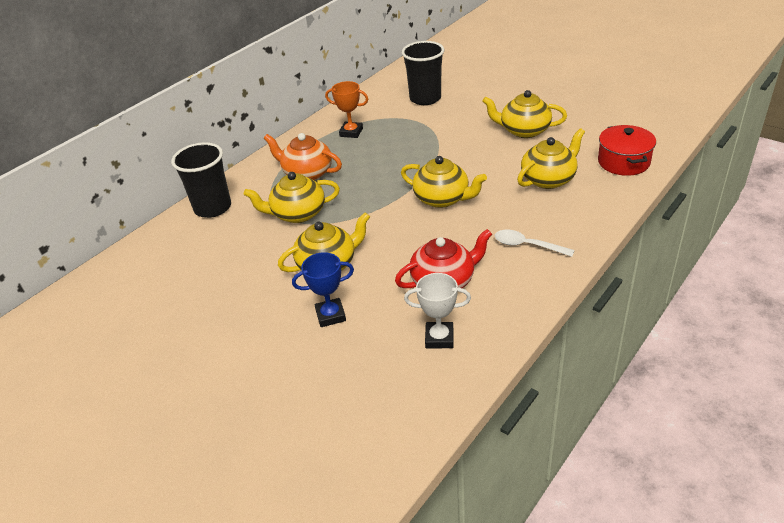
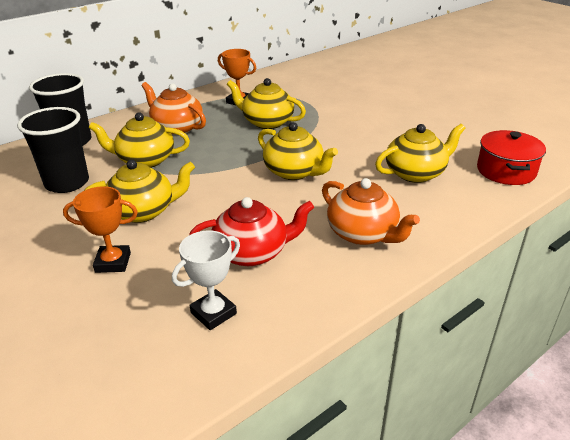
camera: 10 degrees right, 5 degrees down
blue trophy [292,252,354,327] -> orange trophy [63,186,138,273]
black cup [402,41,444,105] -> black cup moved to [17,107,89,193]
white trophy [404,273,471,348] -> white trophy turned 60 degrees counterclockwise [172,231,240,330]
yellow teapot [482,90,567,138] -> yellow teapot moved to [227,78,306,129]
white spoon [495,230,575,257] -> orange teapot [322,178,420,245]

